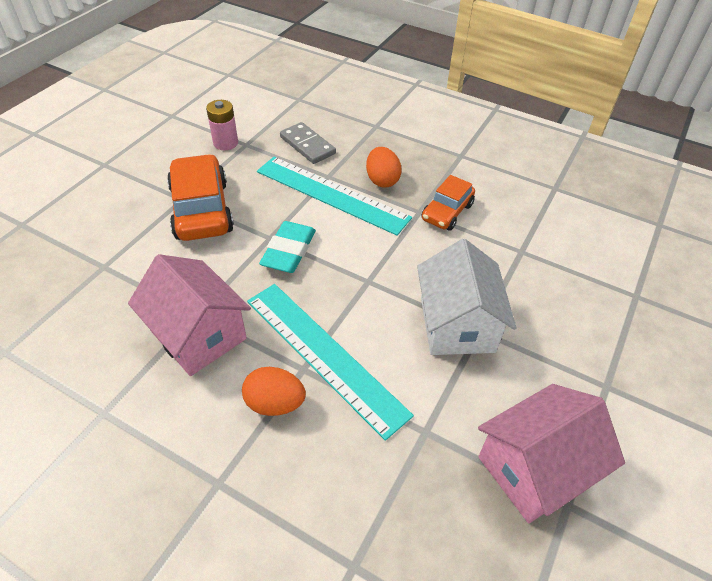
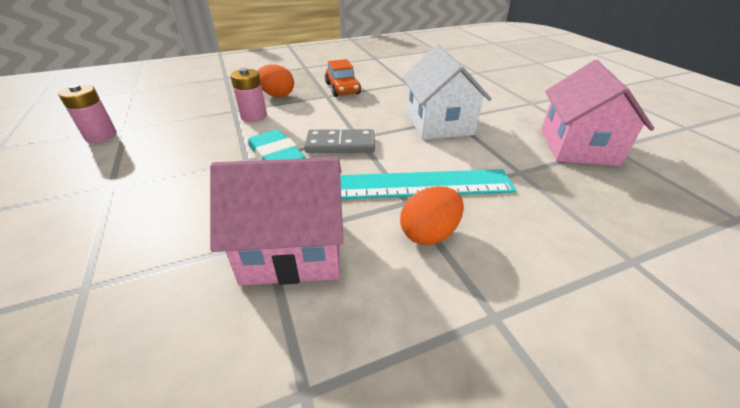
camera: 50 degrees left, 10 degrees down
orange car [167,154,234,241] -> none
turquoise ruler [257,157,412,236] -> pink battery [230,68,267,122]
grey domino [280,122,336,164] -> grey domino moved to [304,129,375,153]
white house [417,239,517,355] -> white house turned 45 degrees clockwise [402,44,492,140]

